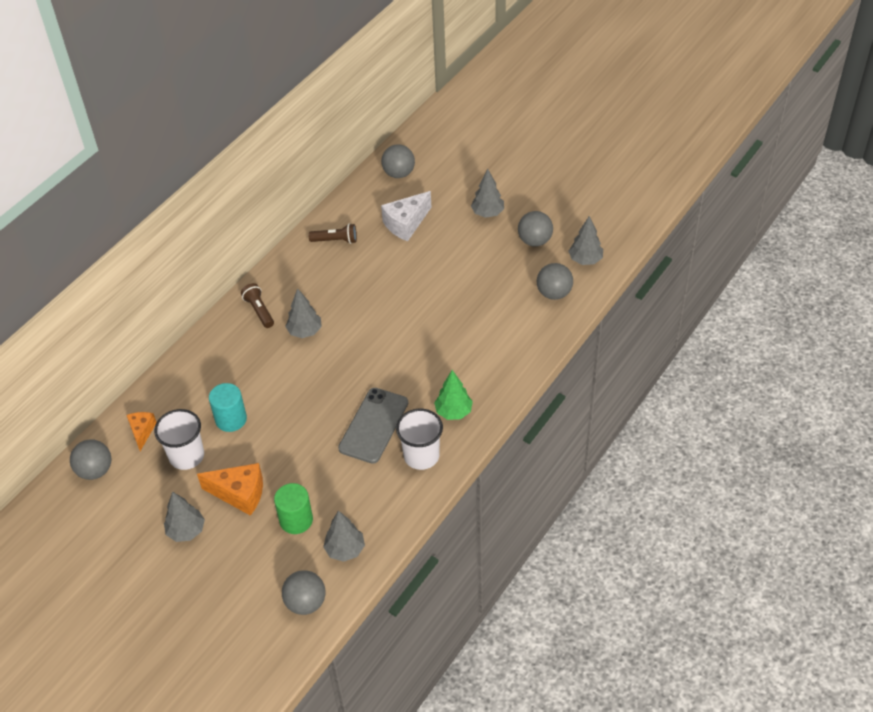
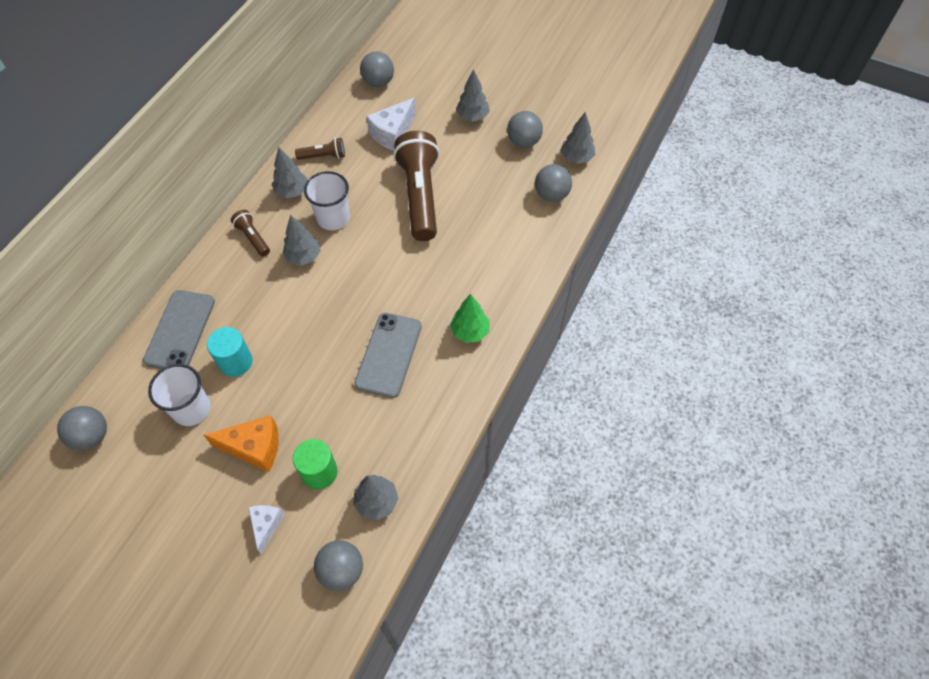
camera: 10 degrees left, 10 degrees up
orange cheese [127,412,157,451] -> none
grey tree [164,491,205,542] -> grey tree moved to [272,147,308,198]
white cup [396,409,443,470] -> white cup moved to [304,171,350,230]
none -> grey phone [143,290,215,369]
none -> white cheese [248,505,284,554]
none -> brown flashlight [393,131,439,241]

